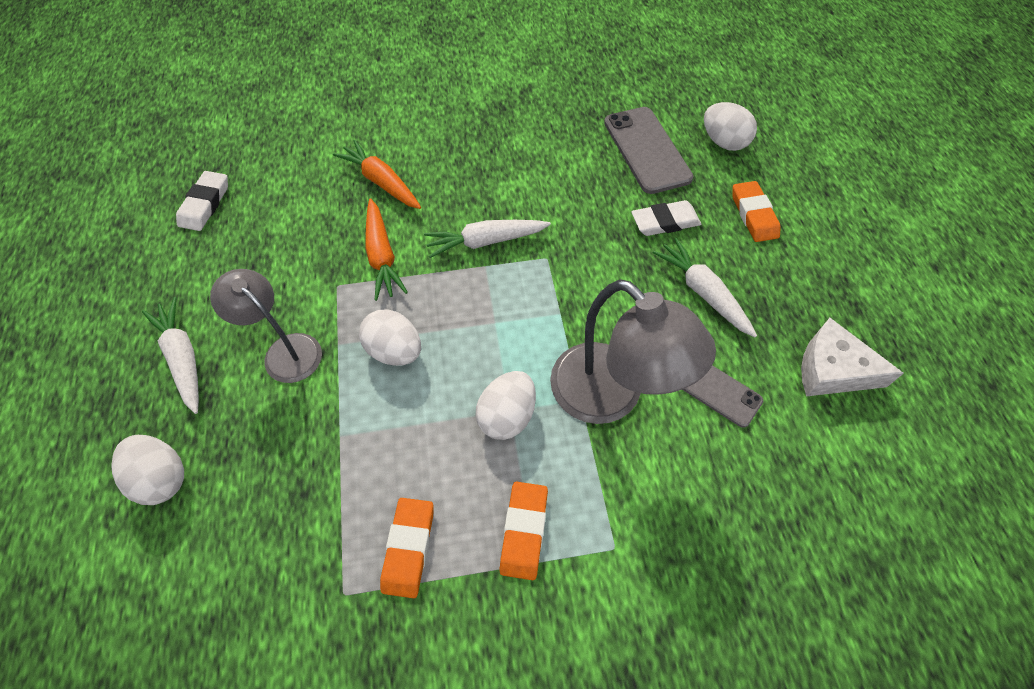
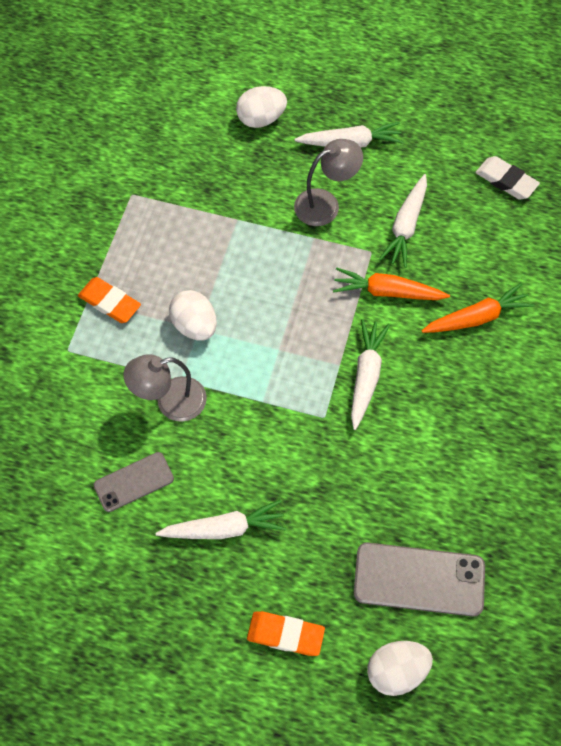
camera: 115 degrees right, 5 degrees up
white egg [359,309,421,366] -> none
orange eraser [380,498,434,598] -> none
grey lamp [550,279,716,424] -> grey lamp [123,354,207,422], size x0.64
white eraser [631,200,701,236] -> none
white cheese [801,318,904,396] -> none
none -> white carrot [379,174,427,268]

